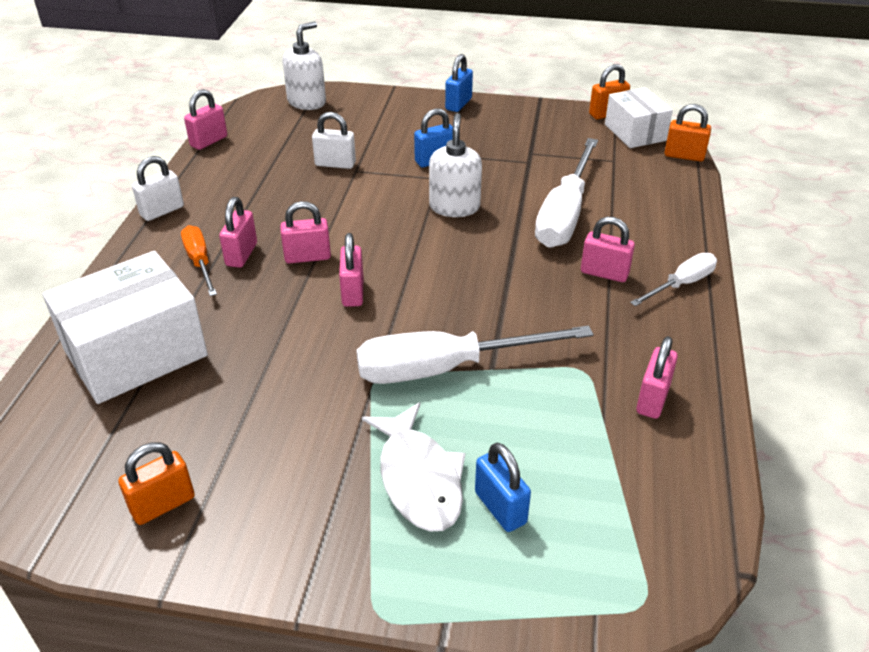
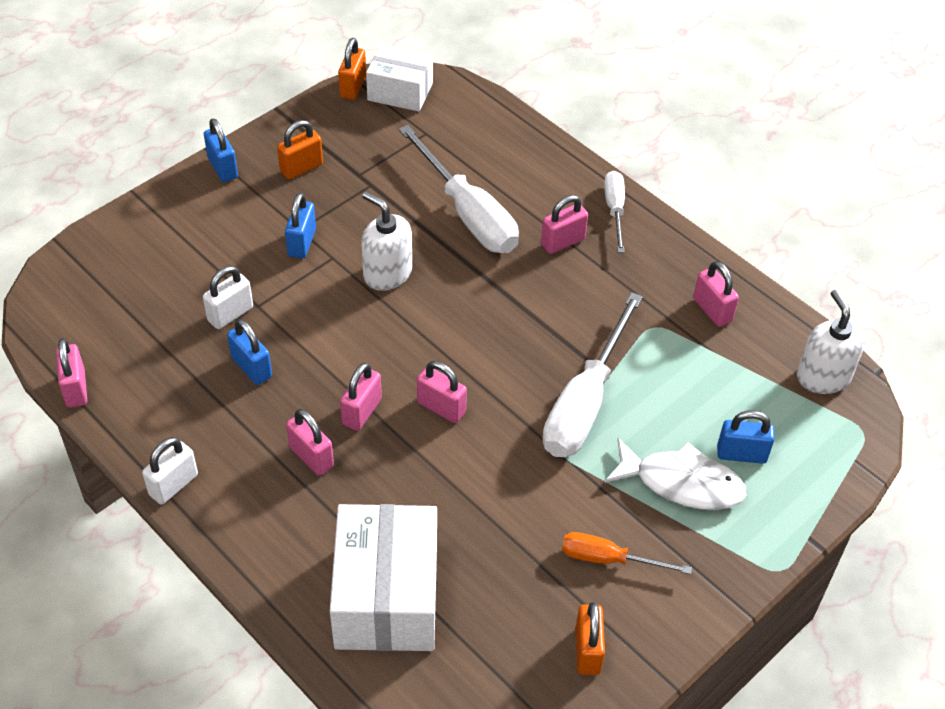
camera: 55 degrees left, 10 degrees up
white padlock [132,156,184,221] -> white padlock turned 45 degrees clockwise [142,437,198,505]
orange screwdriver [181,225,217,296] -> orange screwdriver moved to [562,532,692,574]
white soap dispenser [282,22,326,110] -> white soap dispenser moved to [797,290,865,394]
orange padlock [665,104,711,162] -> orange padlock moved to [277,120,323,180]
none -> blue padlock [227,319,272,385]

